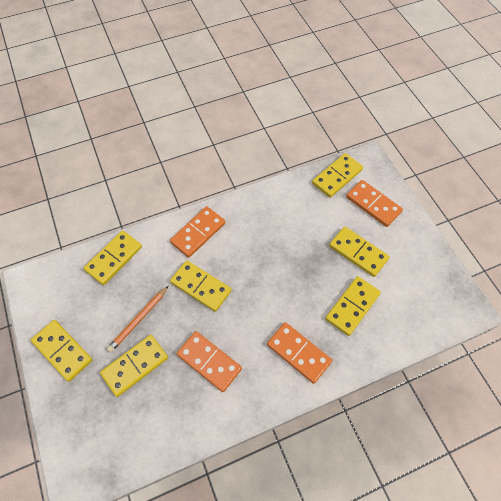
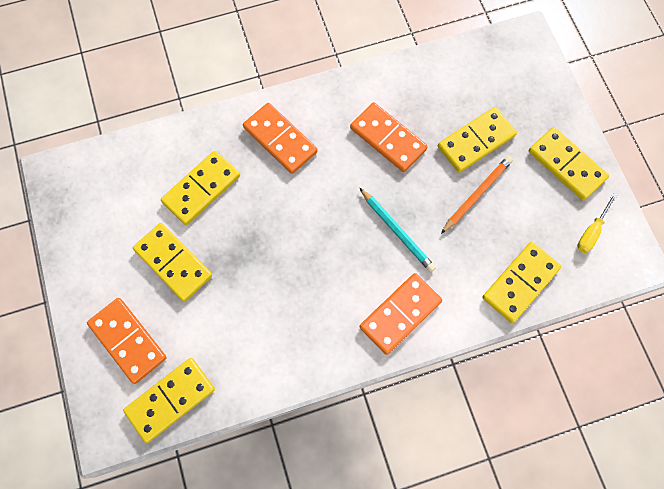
camera: 175 degrees left, 10 degrees up
yellow domino [170,260,231,312] -> turquoise pencil [360,188,436,272]
none -> yellow screwdriver [577,193,617,253]

